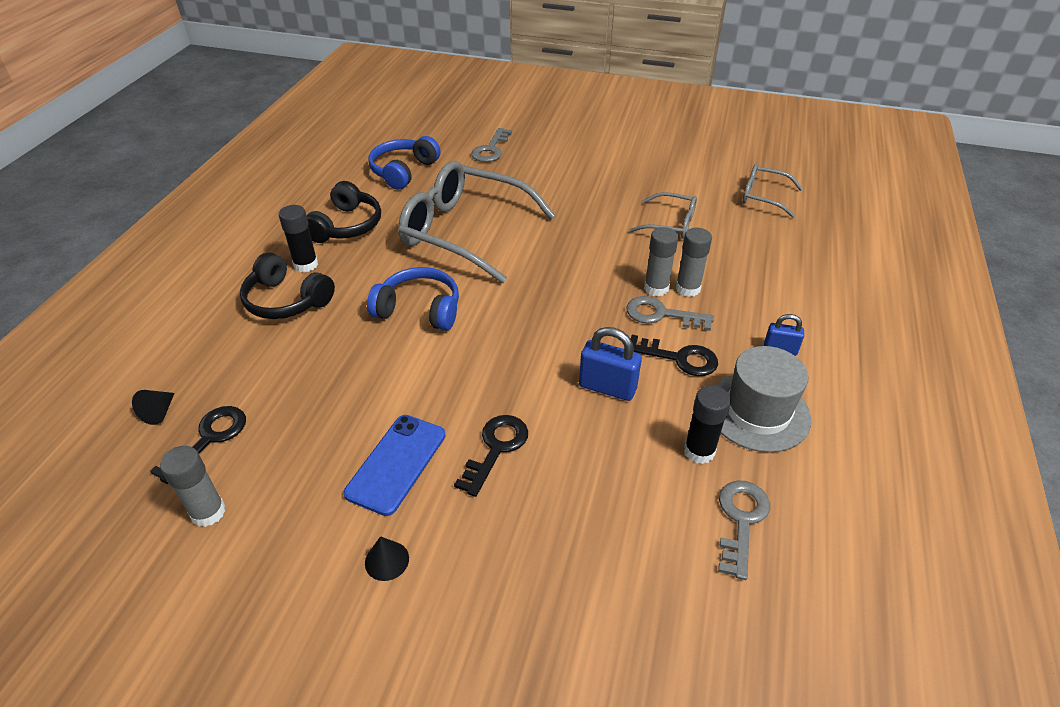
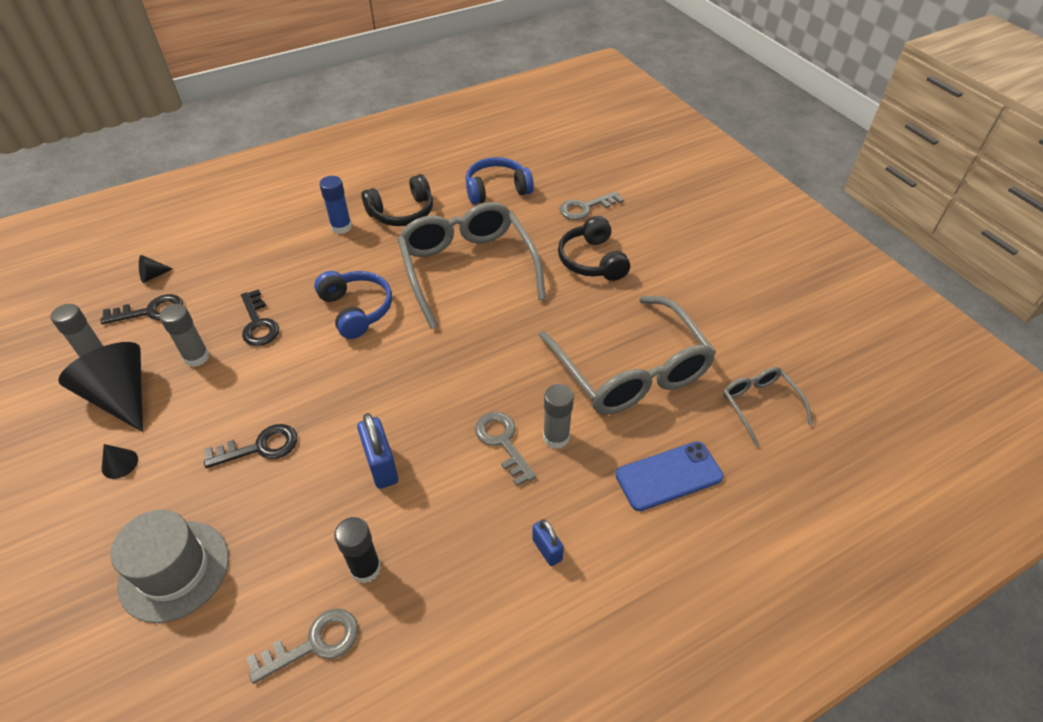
camera: 45 degrees right, 5 degrees up
black headphones [240,252,335,319] -> black headphones moved to [558,216,630,281]
black glue stick [279,205,318,273] -> blue glue stick [319,176,352,234]
blue phone [344,415,446,516] -> blue phone moved to [615,441,724,511]
grey glasses [629,192,697,239] -> grey glasses [539,296,716,415], size x2.04
black key [631,335,718,376] -> black key moved to [241,289,279,346]
grey glue stick [644,227,678,297] -> grey glue stick moved to [160,304,209,367]
grey hat [714,346,811,452] -> grey hat moved to [111,510,229,623]
none -> black cone [58,342,143,432]

